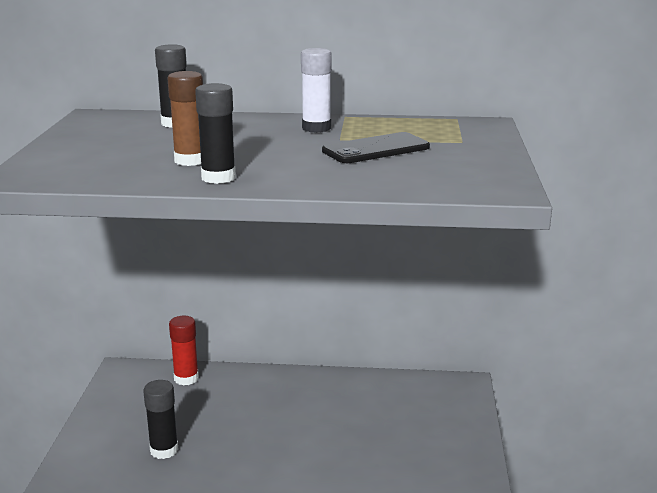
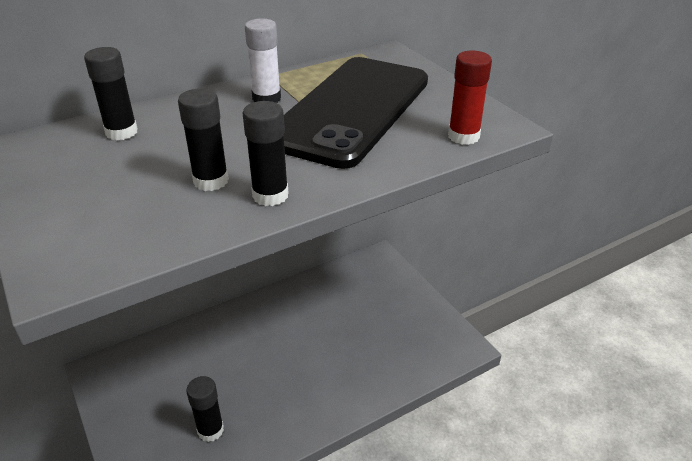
camera: 35 degrees left, 15 degrees up
brown glue stick [167,71,203,166] -> black glue stick [178,88,229,191]
red glue stick [169,316,199,386] -> red glue stick moved to [448,50,492,145]
black phone [322,132,430,163] -> black phone [284,57,428,169], size x2.07

